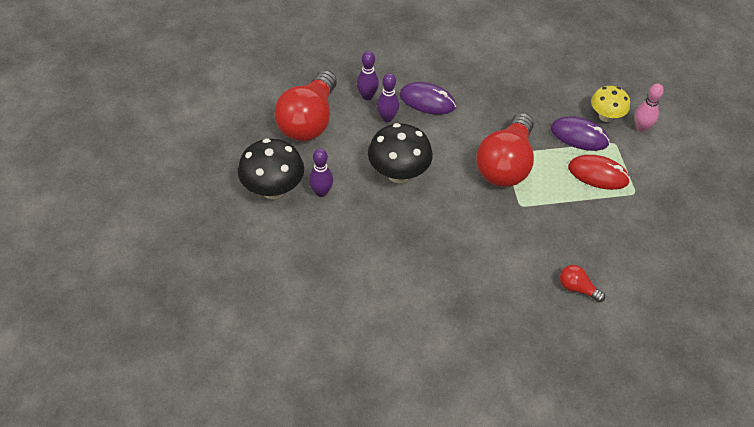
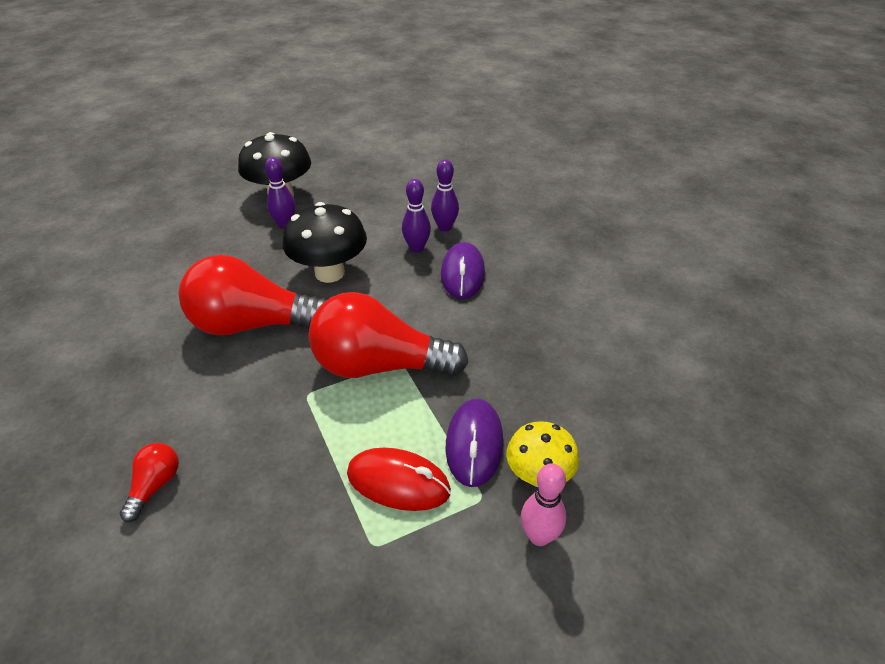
camera: 75 degrees right, 10 degrees down
red light bulb [274,70,337,141] -> red light bulb moved to [179,255,327,335]
red mouse [568,155,630,190] -> red mouse turned 75 degrees counterclockwise [347,448,451,511]

